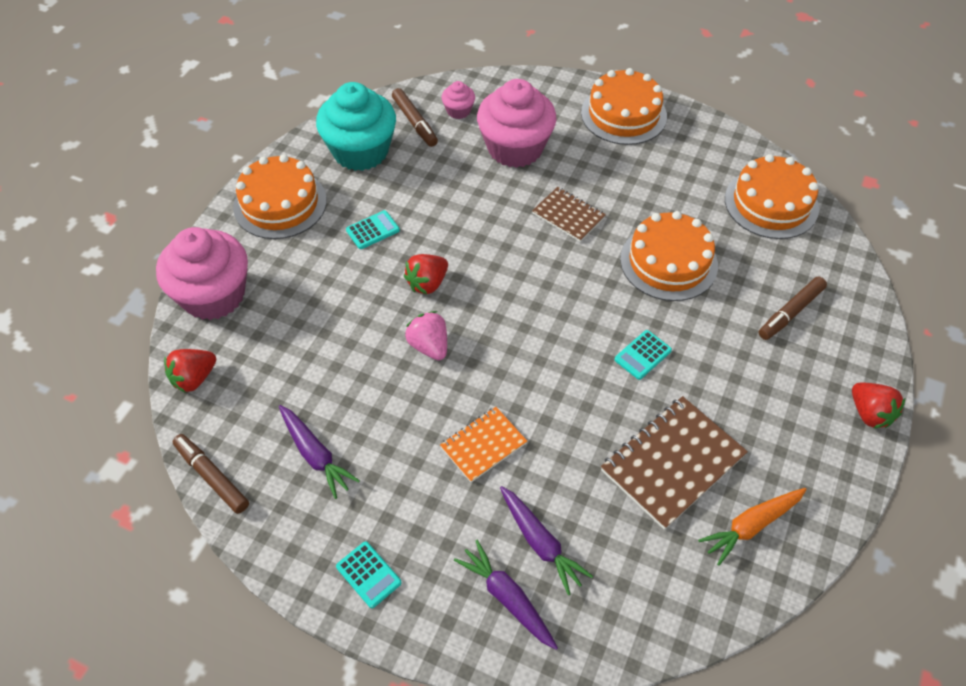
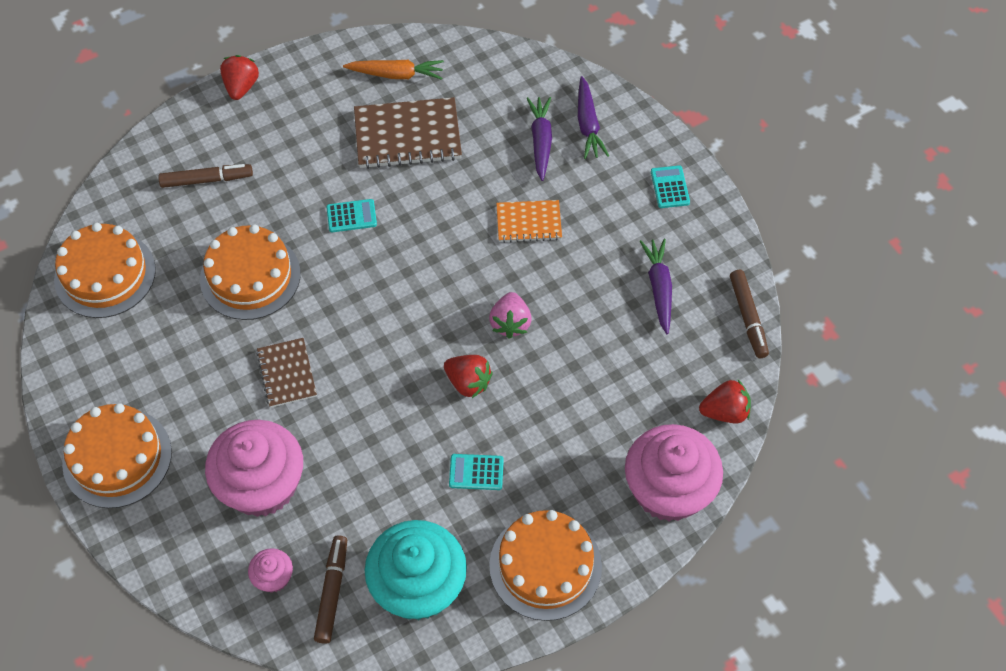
camera: 145 degrees left, 5 degrees up
red strawberry [404,254,448,294] -> red strawberry turned 45 degrees clockwise [444,355,493,398]

